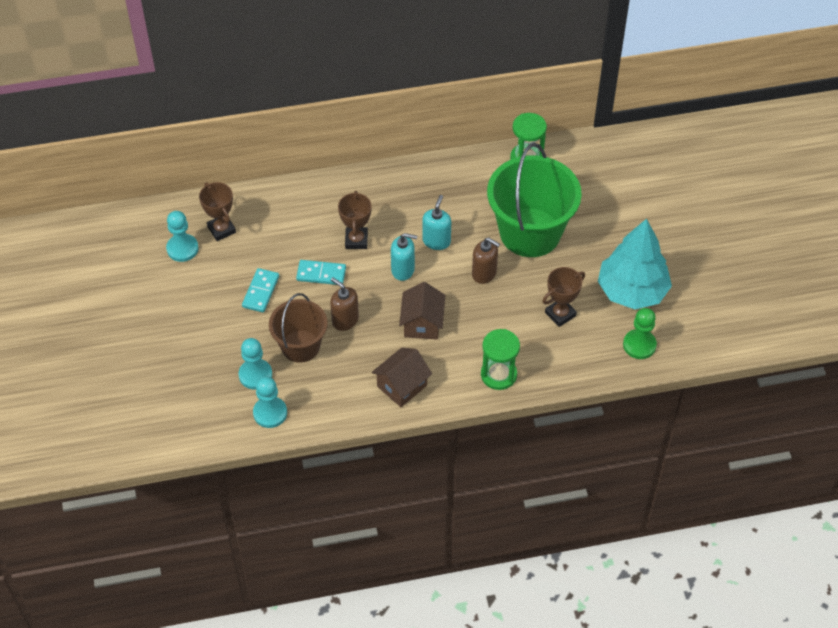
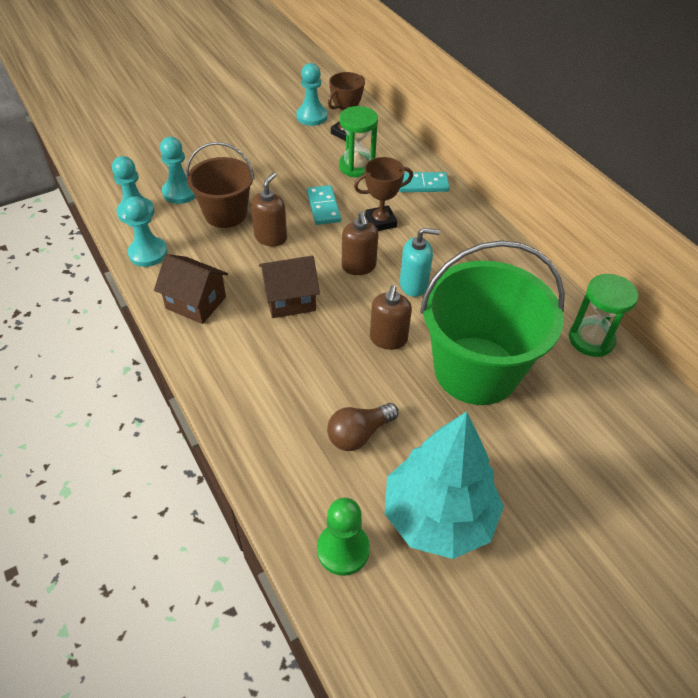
camera: 70 degrees right, 5 degrees down
turquoise domino [242,268,279,312] -> turquoise domino moved to [399,172,450,192]
turquoise soap dispenser [391,233,417,281] -> brown soap dispenser [342,211,378,275]
green hourglass [481,329,520,390] -> green hourglass moved to [339,106,378,177]
brown trophy [542,267,585,327] -> brown light bulb [327,403,398,451]
none -> turquoise pawn [123,196,168,267]

